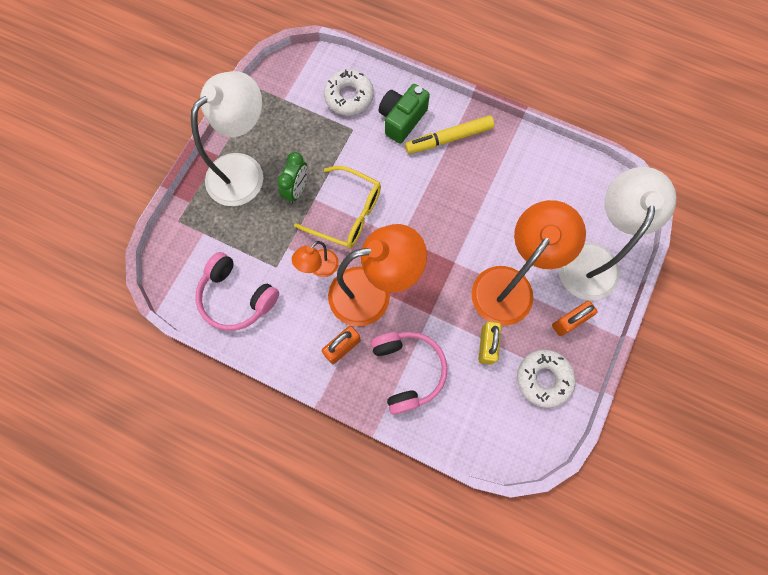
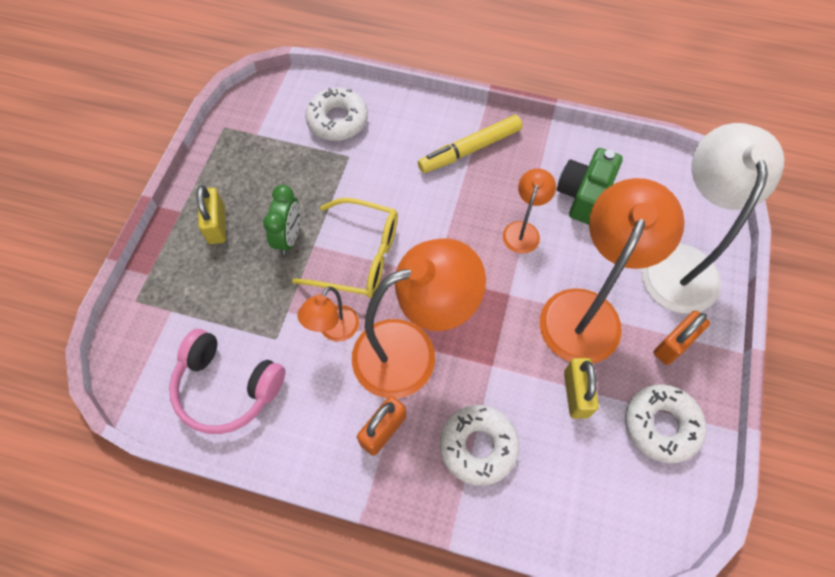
camera: 10 degrees left, 10 degrees down
white lamp [191,71,263,206] -> yellow padlock [196,185,226,244]
pink headphones [370,332,447,415] -> white donut [440,405,519,486]
green camera [379,84,430,144] -> green camera moved to [557,148,623,225]
none -> orange lamp [503,169,556,253]

